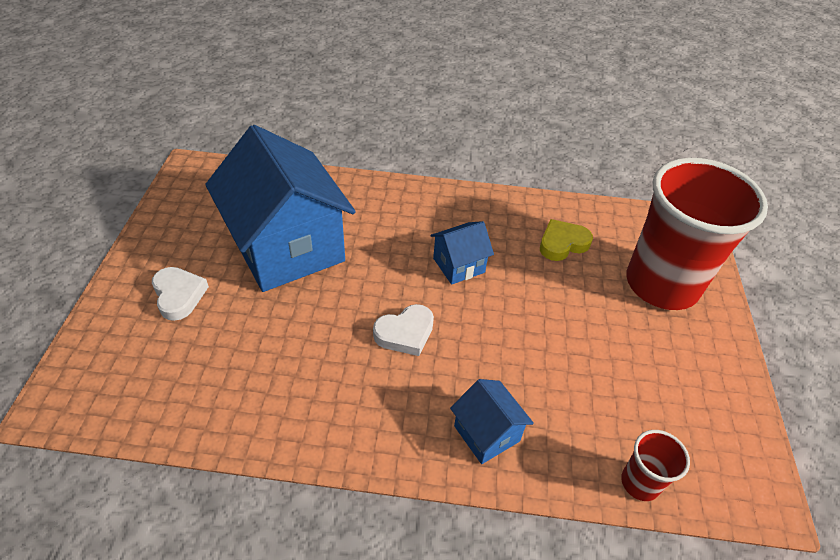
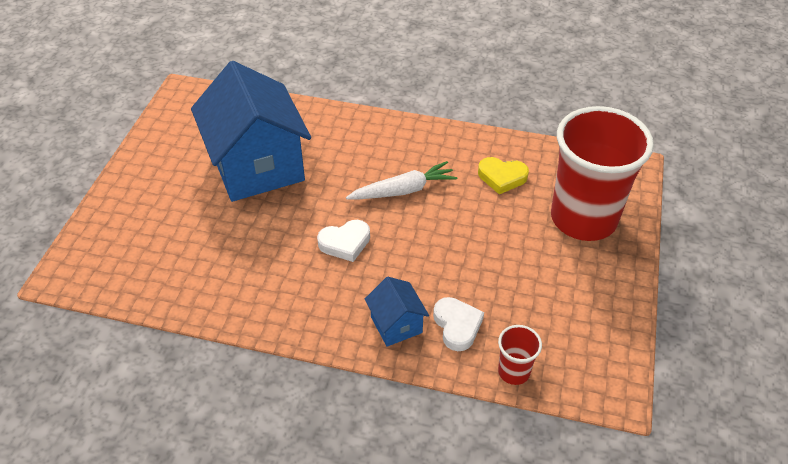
camera: 10 degrees right, 0 degrees up
white heart [152,267,209,321] -> white heart moved to [433,297,484,351]
blue house [430,221,494,285] -> white carrot [346,161,457,199]
yellow heart [540,219,593,261] -> yellow heart turned 150 degrees counterclockwise [478,157,529,194]

